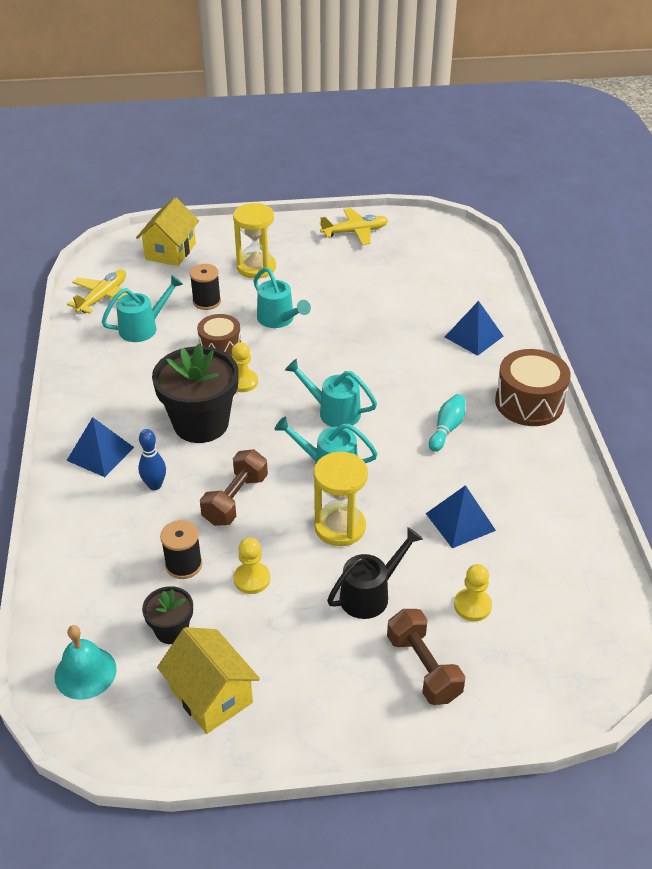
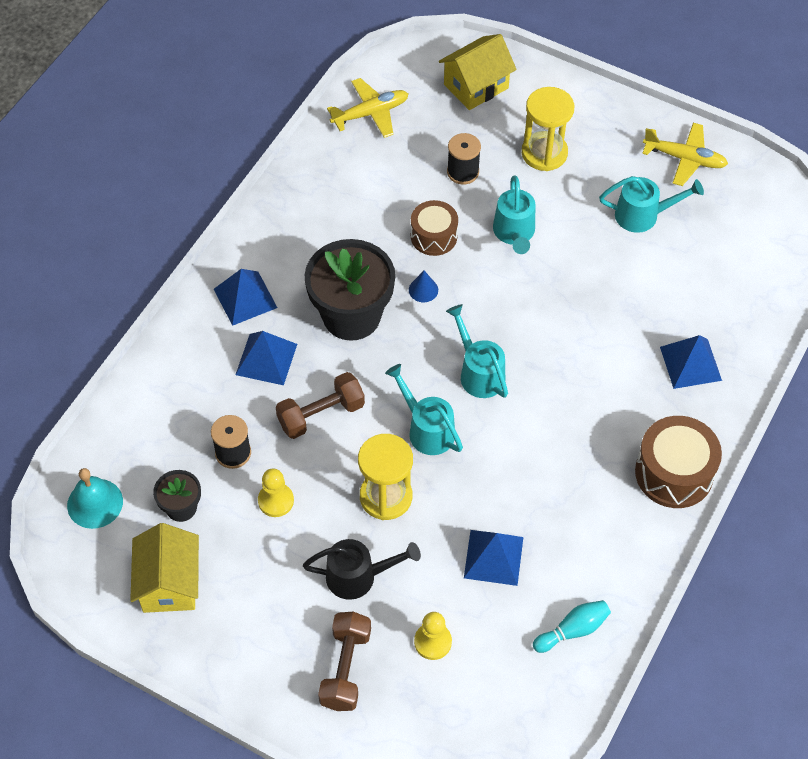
camera: 35 degrees right, 15 degrees up
turquoise watering can [102,275,183,342] -> turquoise watering can moved to [599,176,704,233]
blue bowling pin [138,429,166,490] -> blue pyramid [235,331,297,385]
yellow pawn [232,342,258,392] -> blue cone [409,271,438,302]
turquoise bowling pin [429,394,466,452] -> turquoise bowling pin moved to [533,600,611,653]

